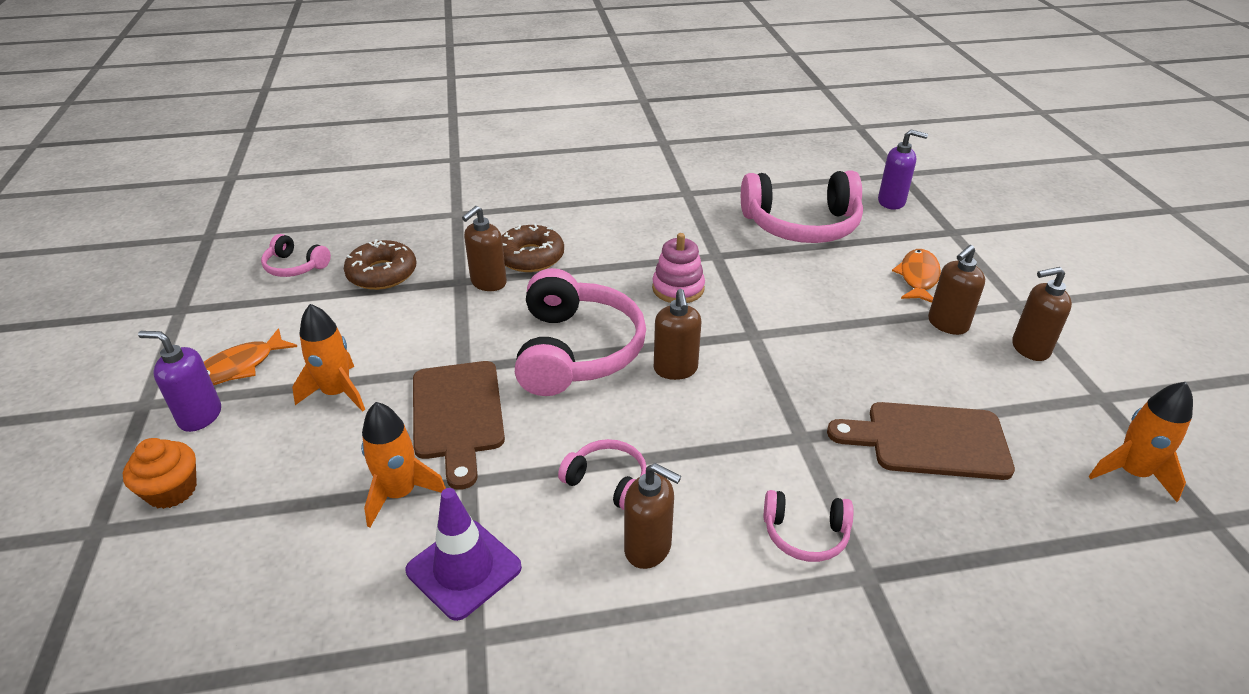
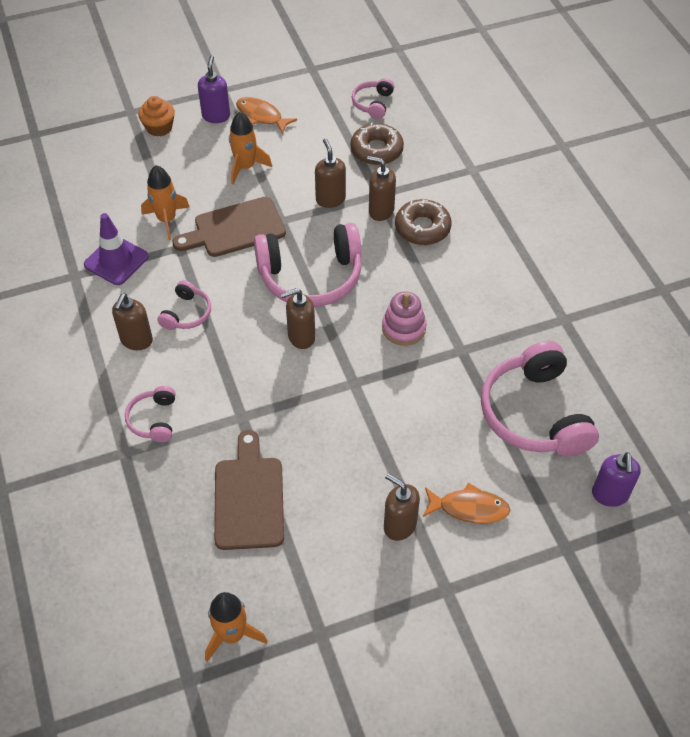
camera: 80 degrees right, 15 degrees up
brown soap dispenser [1012,267,1072,361] -> brown soap dispenser moved to [315,139,346,208]

